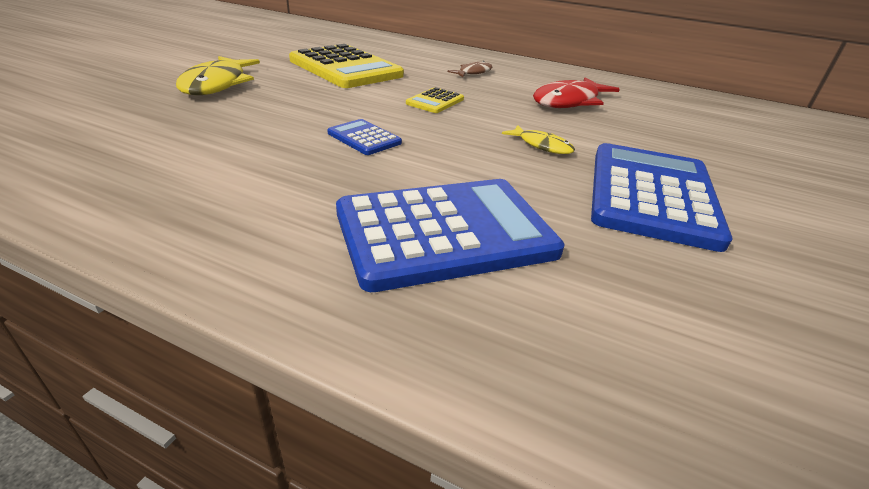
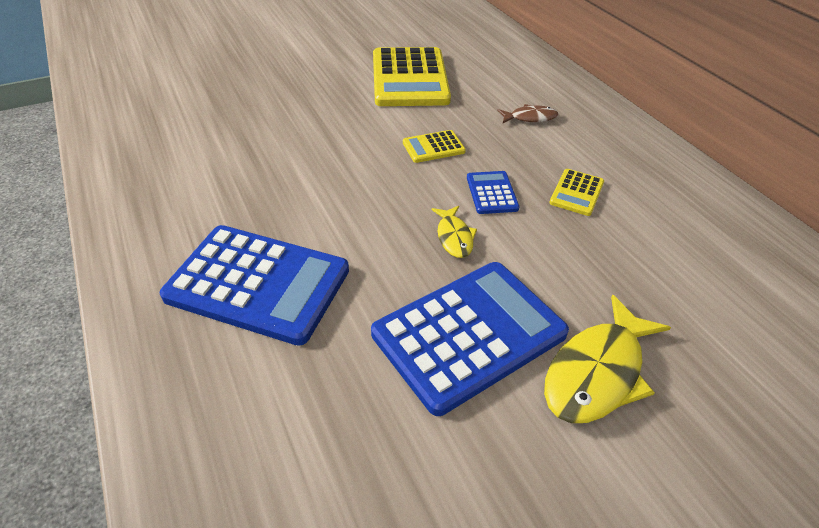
camera: 40 degrees right, 10 degrees up
yellow fish [176,56,260,95] -> yellow fish moved to [544,295,671,423]
blue calculator [327,119,402,155] -> blue calculator moved to [467,171,519,214]
red fish [533,78,620,108] -> yellow calculator [549,169,604,216]

